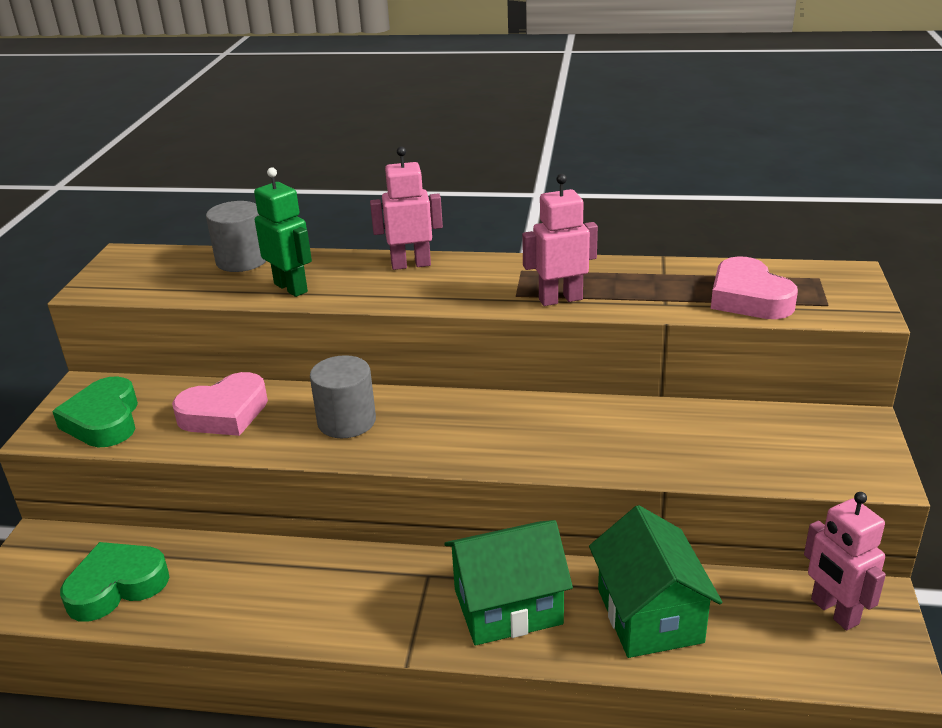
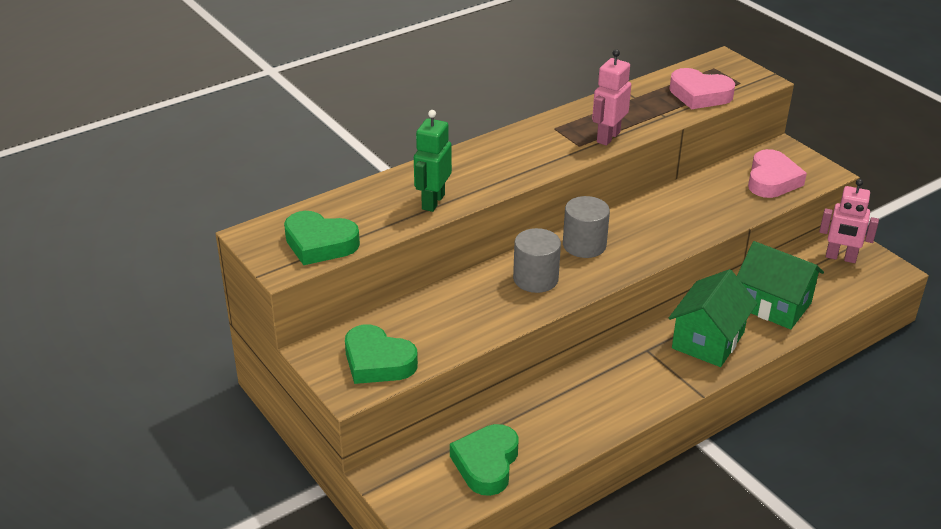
camera: 45 degrees left, 5 degrees up
pink heart [172,372,268,436] -> pink heart moved to [748,149,807,198]
grey cylinder [206,201,266,272] -> grey cylinder moved to [563,196,610,258]
green robot [254,167,312,297] -> green robot turned 75 degrees counterclockwise [414,110,452,212]
pink robot [370,147,443,270] -> none
none -> green heart [284,211,360,265]

